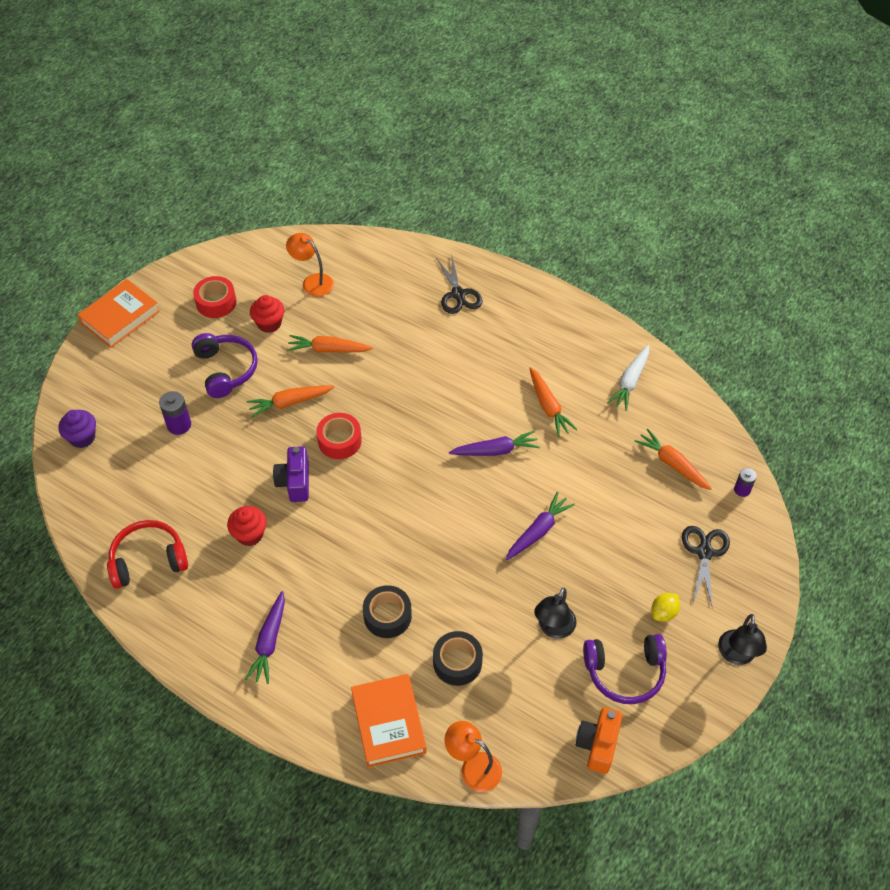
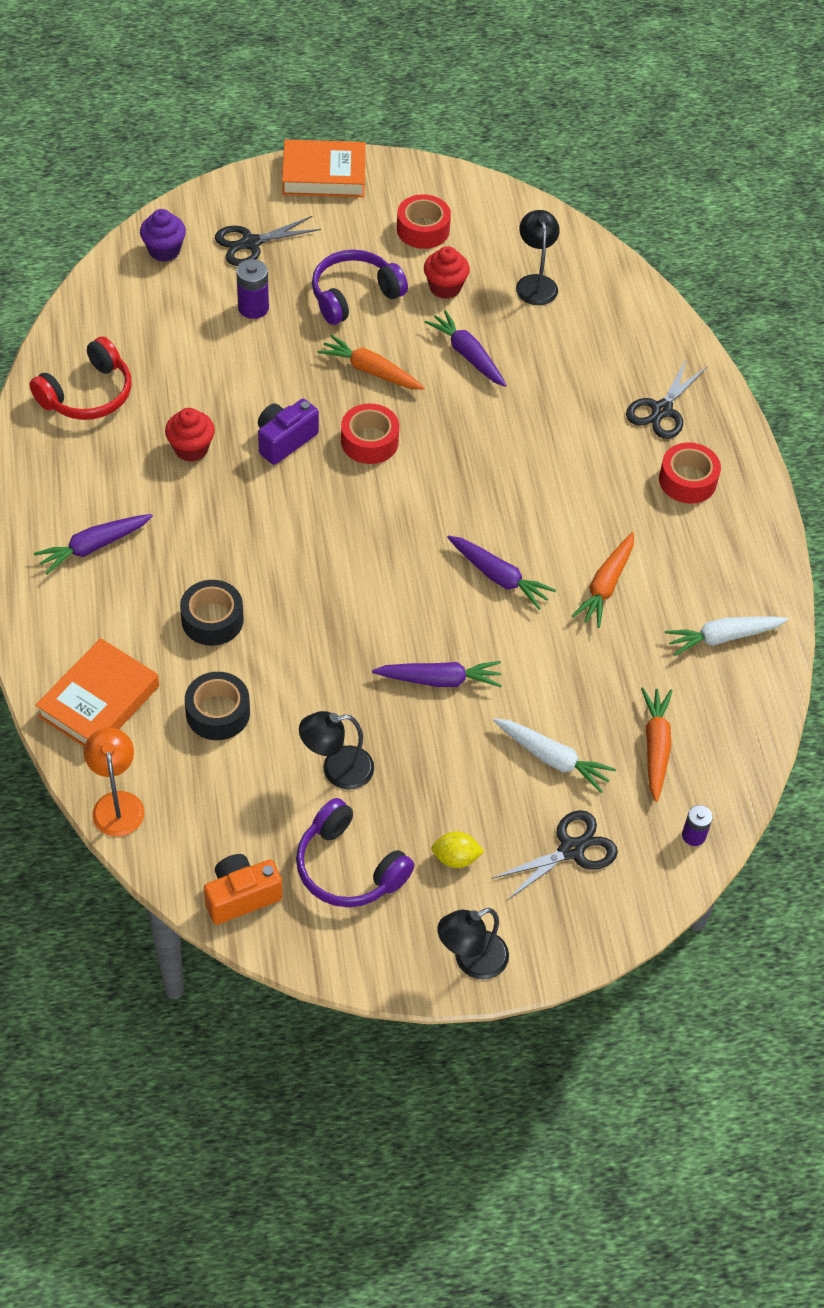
camera: 45 degrees right, 0 degrees up
red headphones [107,520,188,589] -> red headphones turned 105 degrees clockwise [29,336,132,420]
purple headphones [192,333,258,398] -> purple headphones turned 150 degrees counterclockwise [312,250,408,325]
orange lamp [286,233,334,297] -> black lamp [516,210,560,305]
orange carrot [287,335,373,353] -> purple carrot [424,310,506,387]
none -> black scissors [215,216,321,266]
none -> white carrot [493,718,616,793]
none -> red tape [659,442,721,504]

